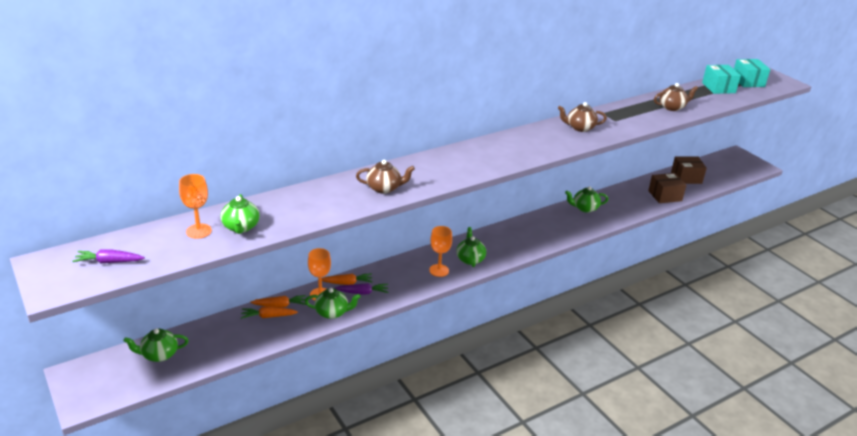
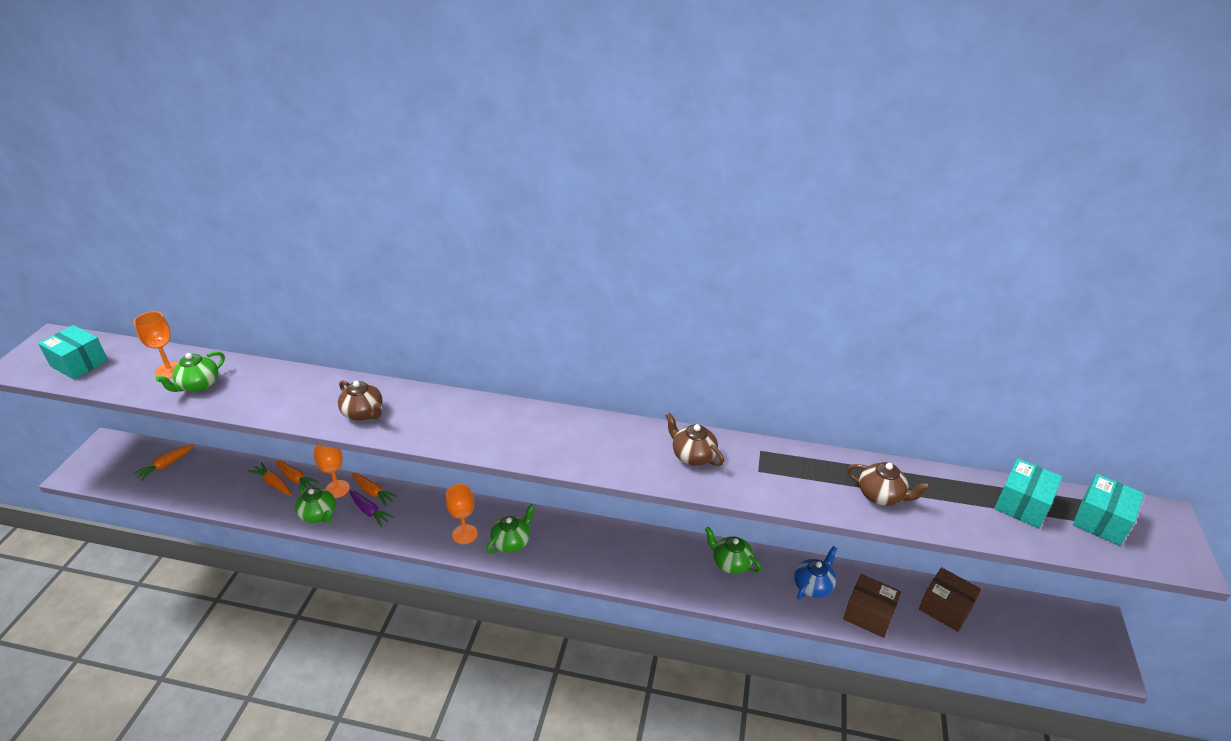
camera: 45 degrees right, 5 degrees up
purple carrot [72,250,145,264] -> turquoise box [38,325,108,380]
green teapot [123,328,189,362] -> orange carrot [133,444,194,481]
none -> blue teapot [794,546,837,600]

